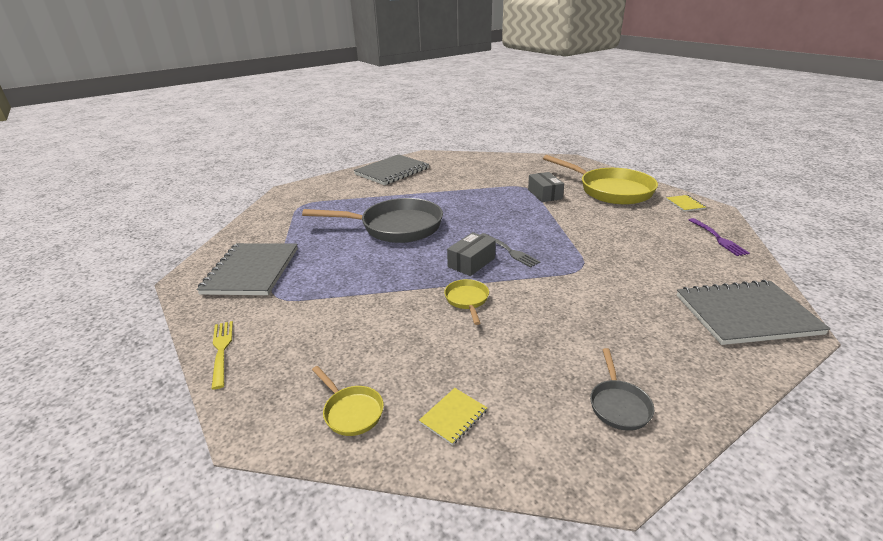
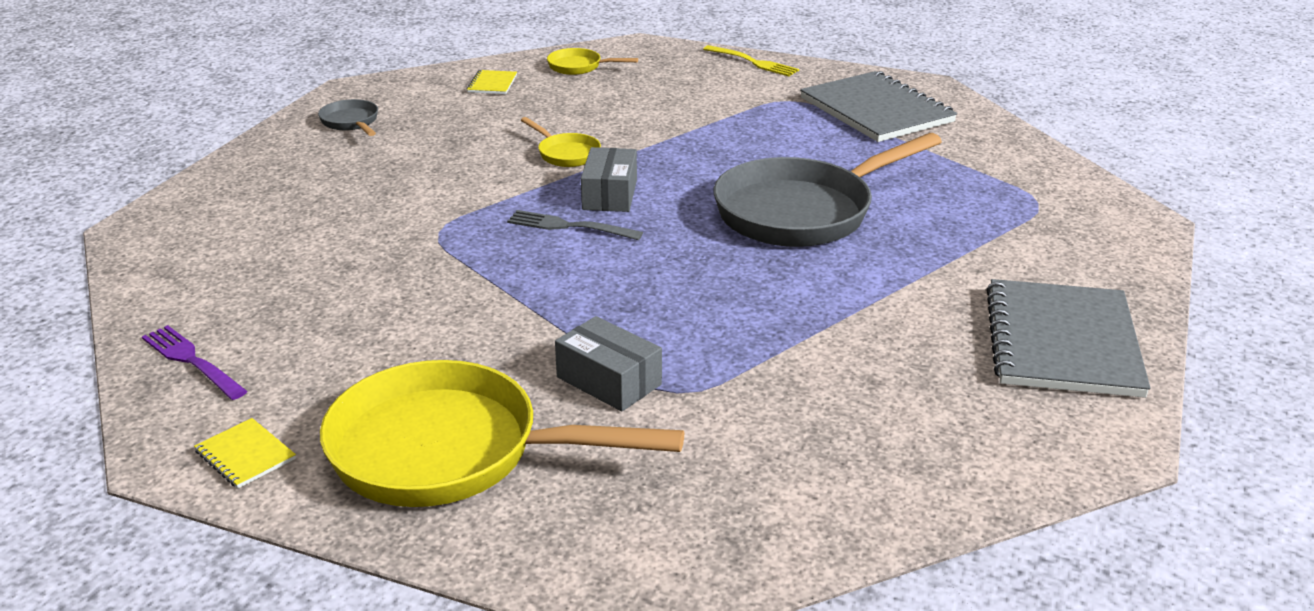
camera: 145 degrees right, 0 degrees up
grey notebook [677,280,830,345] -> none

